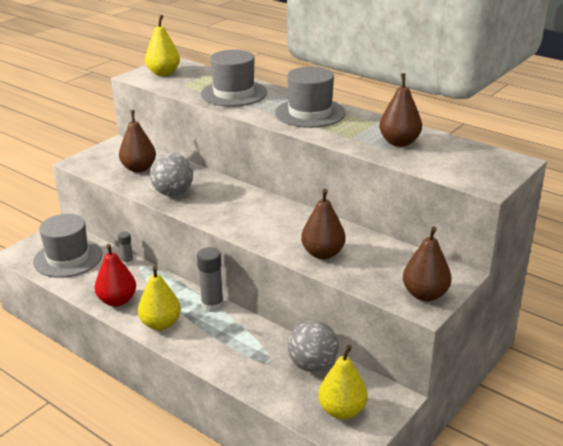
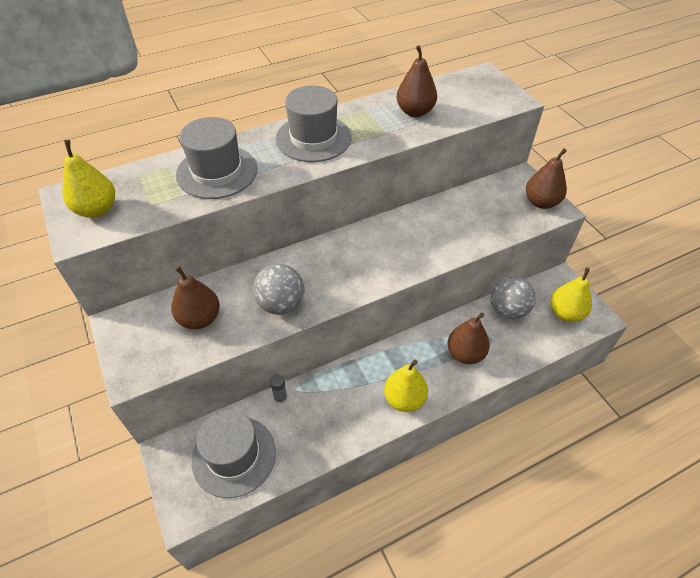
camera: 65 degrees left, 20 degrees up
red pear [95,244,136,307] -> none
grey glue stick [197,247,224,312] -> none
brown pear [301,189,346,259] -> brown pear moved to [447,312,490,364]

